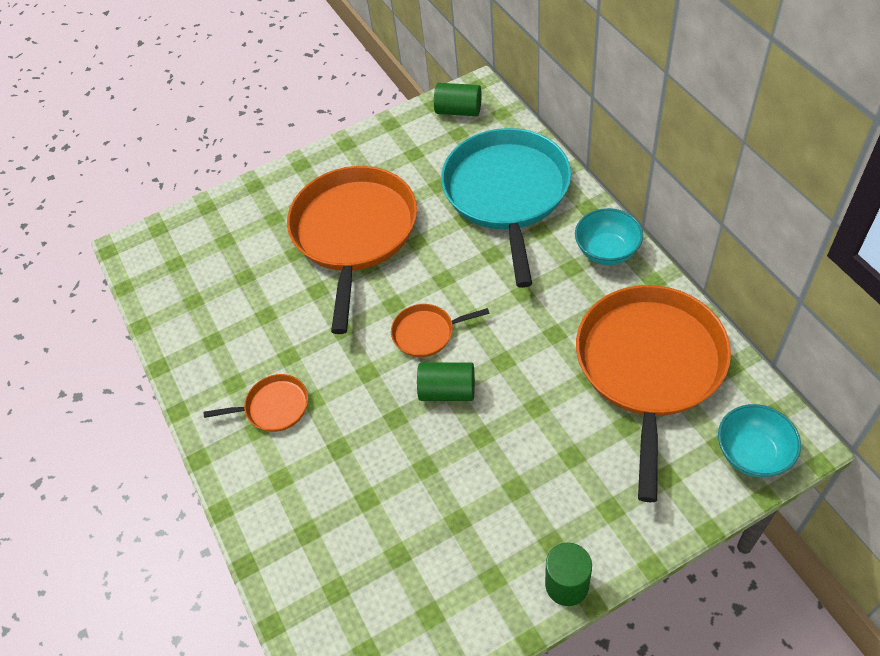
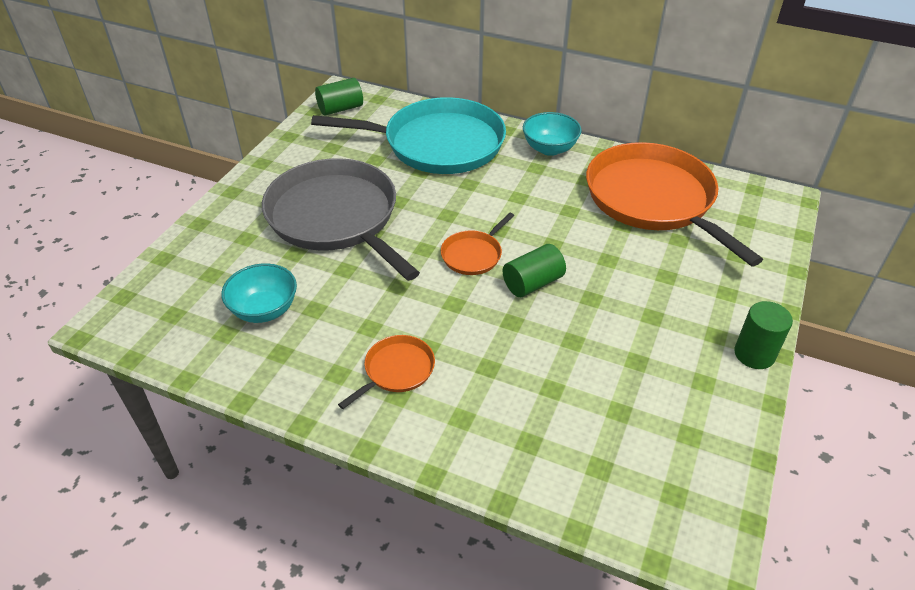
camera: 45 degrees left, 10 degrees down
orange pan [287,166,417,334] -> grey pan [262,158,420,281]
turquoise pan [441,128,571,288] -> turquoise pan turned 135 degrees clockwise [311,97,506,174]
turquoise bowl [718,404,801,477] -> turquoise bowl moved to [221,263,297,323]

